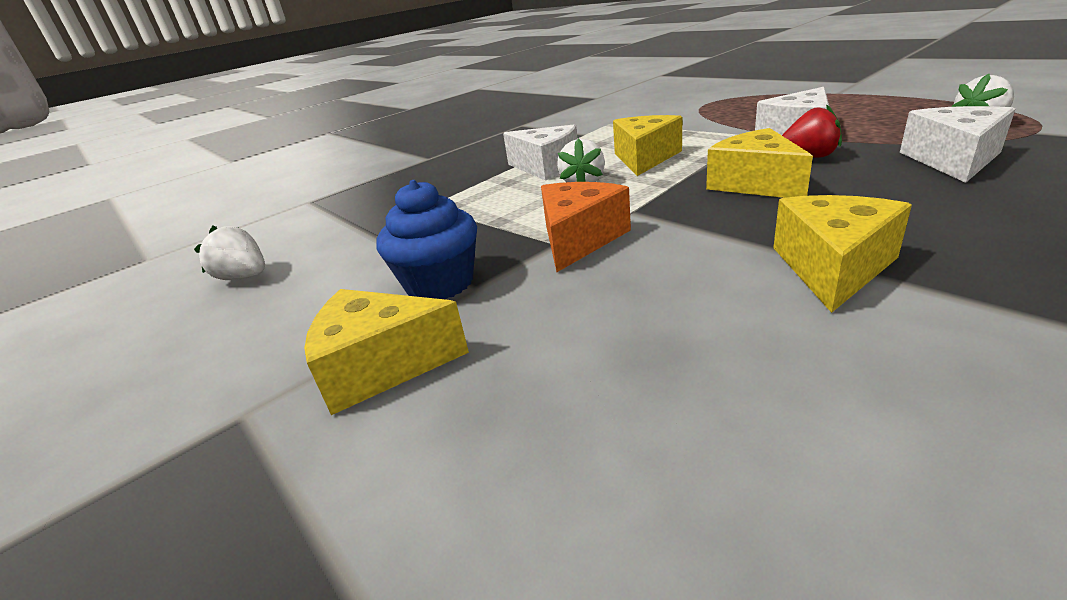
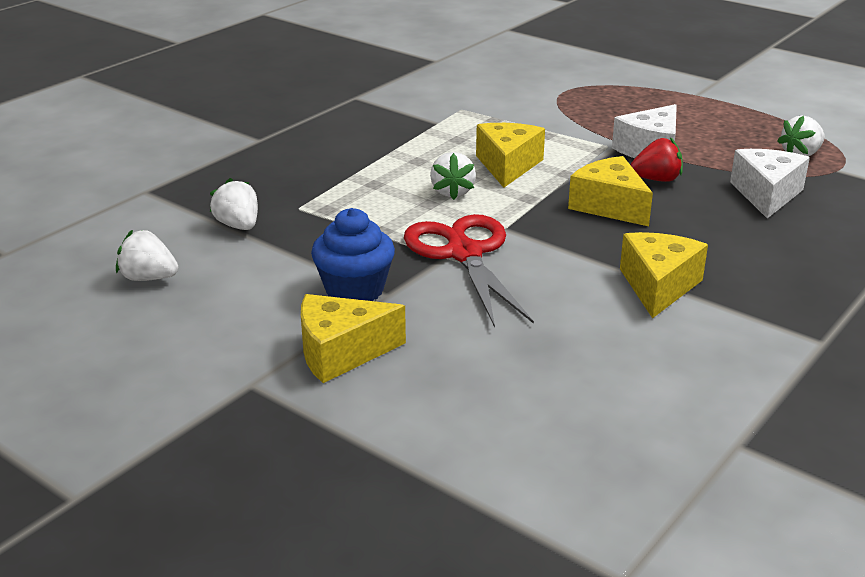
camera: 15 degrees left, 0 degrees up
white cheese [503,124,577,181] -> none
orange cheese [541,182,631,272] -> red scissors [404,214,534,327]
none -> white strawberry [210,178,258,230]

